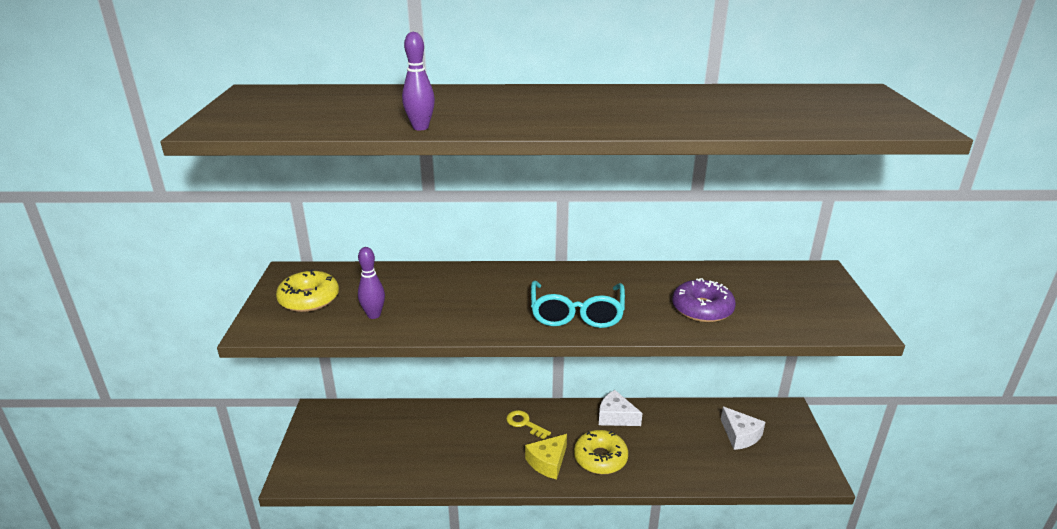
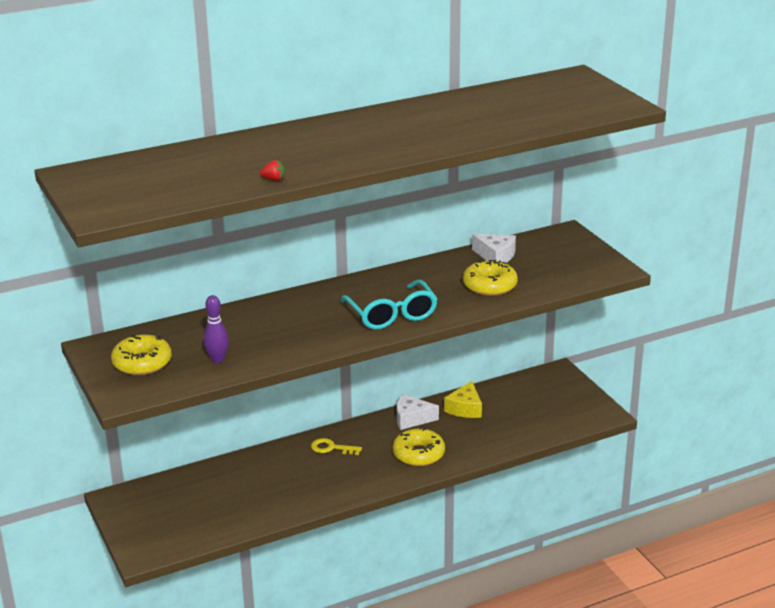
camera: 25 degrees left, 0 degrees up
purple bowling pin [402,32,435,130] -> red strawberry [260,160,284,181]
yellow cheese [525,434,567,480] -> yellow cheese moved to [444,381,482,418]
purple donut [672,278,736,322] -> yellow donut [463,260,518,296]
white cheese [721,407,765,450] -> white cheese moved to [472,234,516,263]

